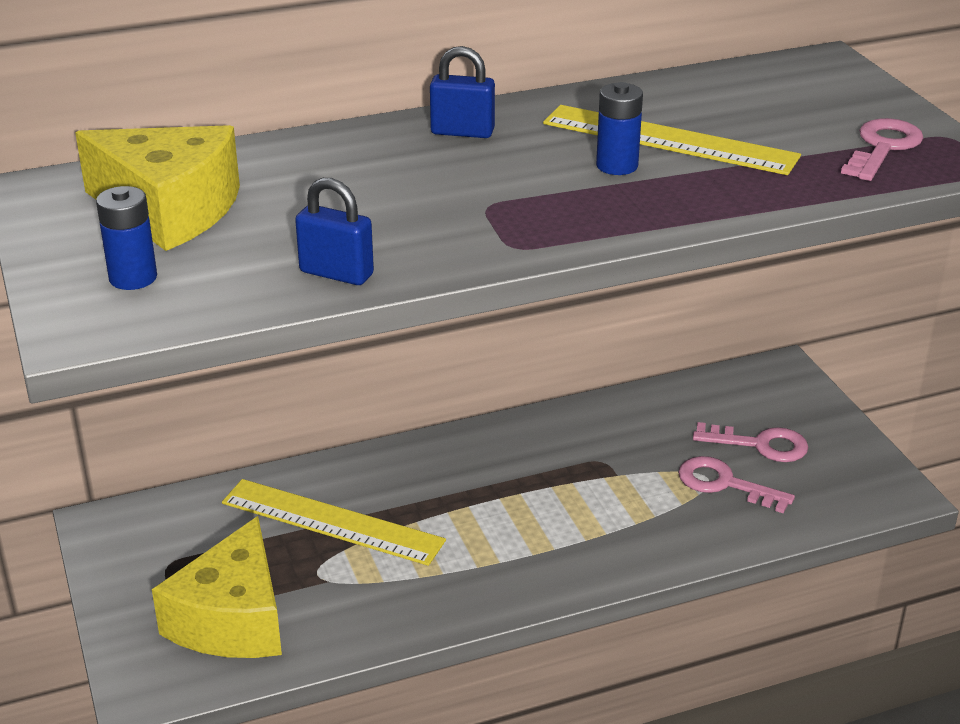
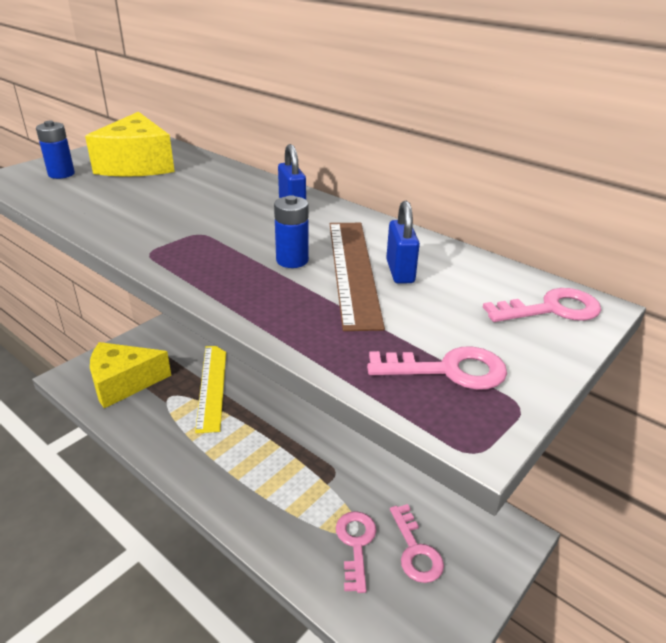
camera: 60 degrees right, 0 degrees up
blue padlock [295,178,374,285] -> blue padlock moved to [386,201,420,284]
yellow ruler [543,105,801,175] -> brown ruler [330,223,385,331]
none -> pink key [483,288,601,322]

